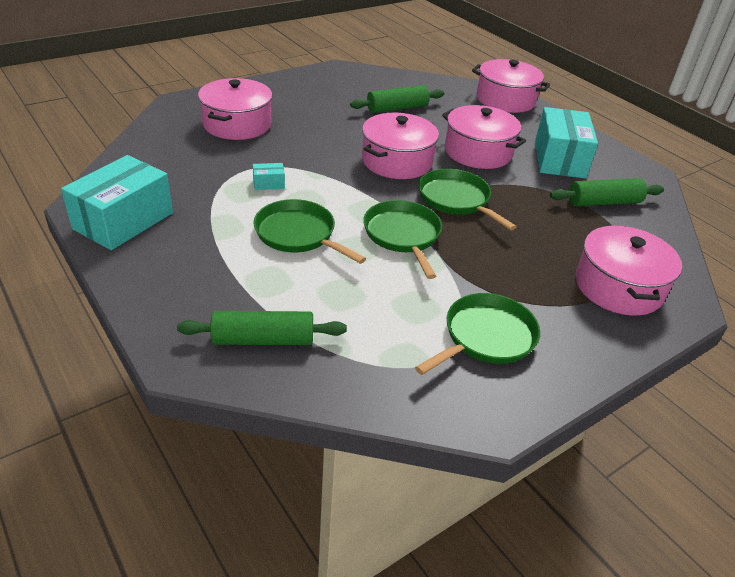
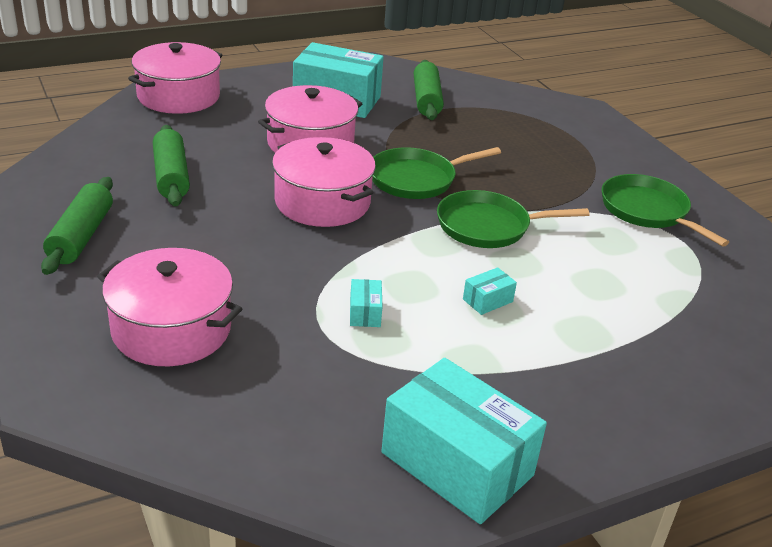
camera: 80 degrees left, 5 degrees down
green rolling pin [177,311,347,345] -> green rolling pin moved to [41,177,113,275]
green pan [253,199,366,264] -> turquoise box [463,267,517,315]
pink pot [575,225,682,316] -> none

